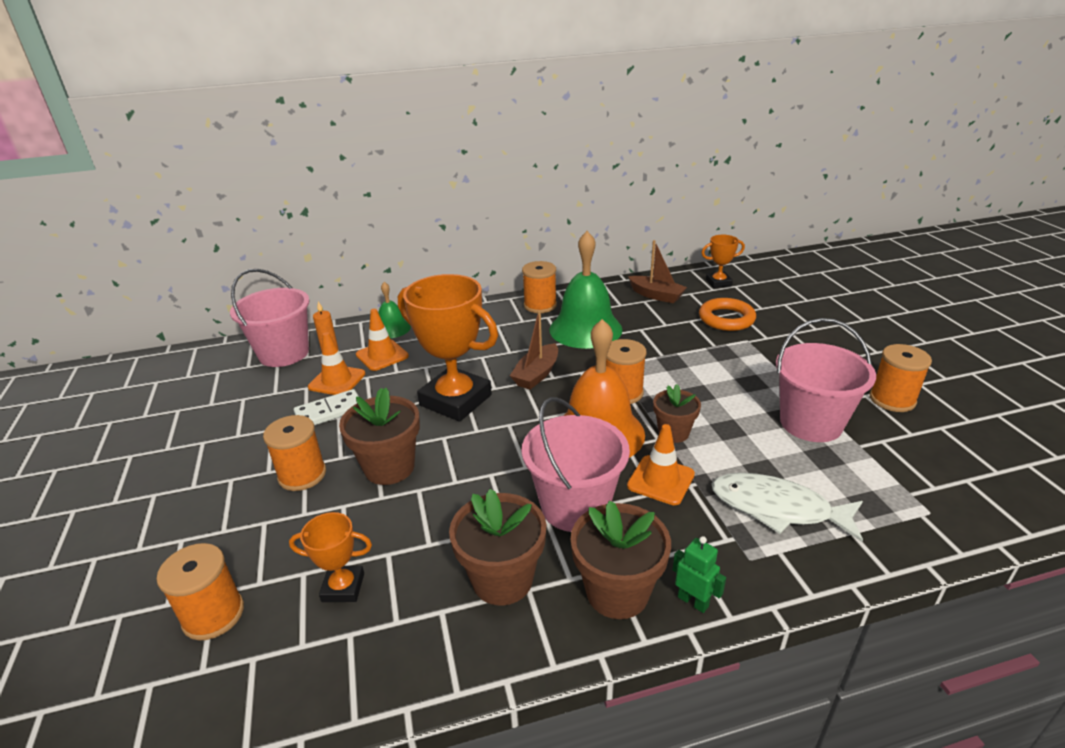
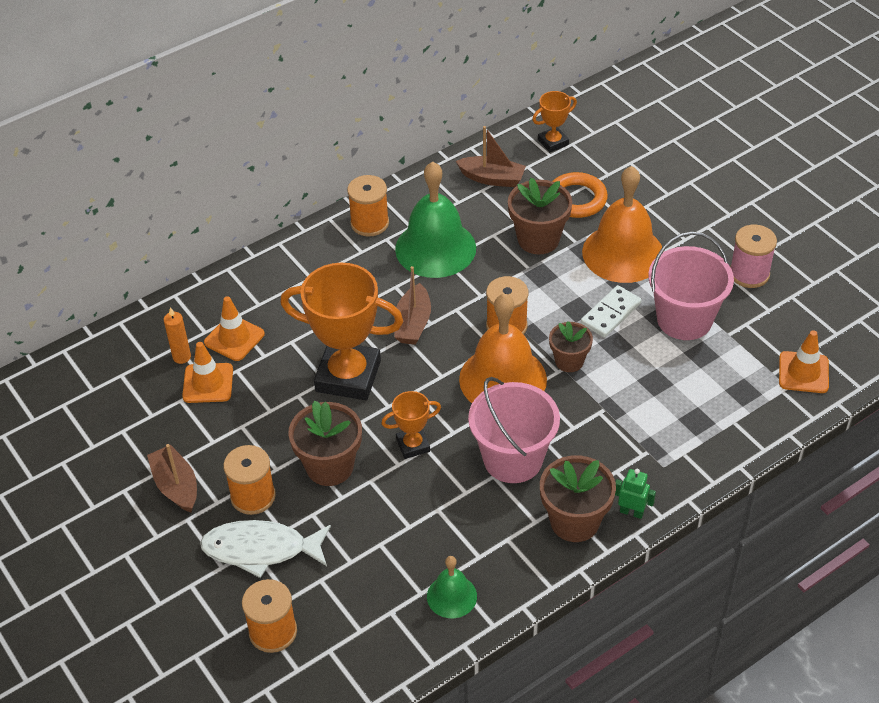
camera: 20 degrees left, 15 degrees up
pink bucket [230,269,310,367] -> none
orange trophy [289,512,372,602] -> orange trophy moved to [381,391,441,459]
white domino [294,389,359,425] -> white domino moved to [581,285,641,338]
green bell [378,282,411,338] -> green bell moved to [427,556,477,618]
brown flower pot [449,489,546,605] -> brown flower pot moved to [508,178,572,254]
orange traffic cone [627,424,695,505] -> orange traffic cone moved to [779,330,829,393]
white fish [712,473,863,542] -> white fish moved to [200,520,331,578]
orange spool [870,344,932,412] -> pink spool [730,225,777,288]
none -> brown boat [147,444,197,512]
none -> orange bell [582,166,662,283]

